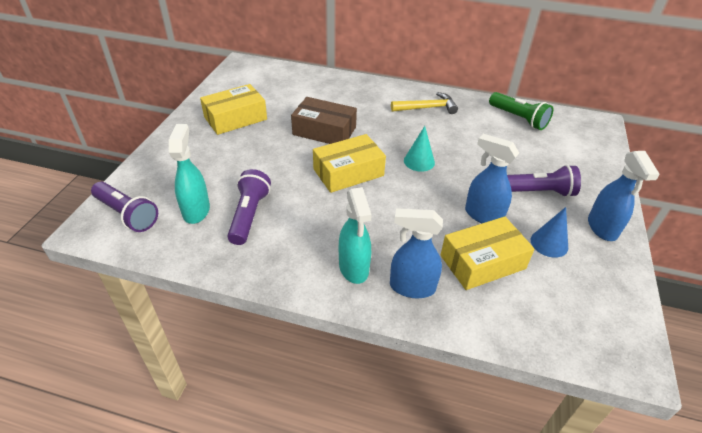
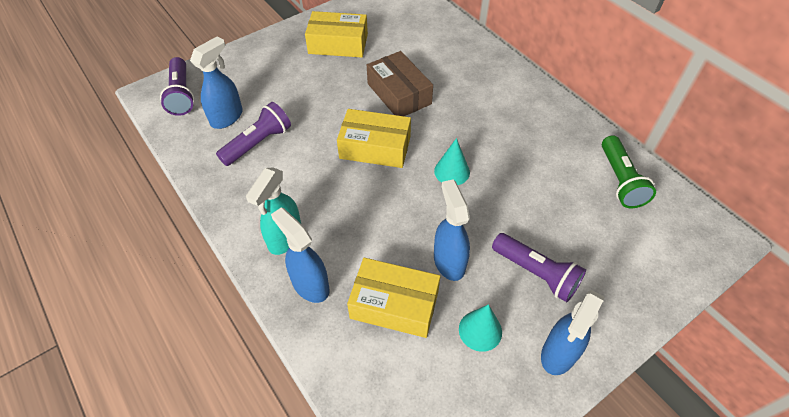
camera: 40 degrees right, 10 degrees up
turquoise spray bottle [169,124,210,224] -> blue spray bottle [190,36,243,129]
yellow hammer [391,92,458,114] -> none
blue cone [531,207,568,258] -> turquoise cone [459,304,502,352]

